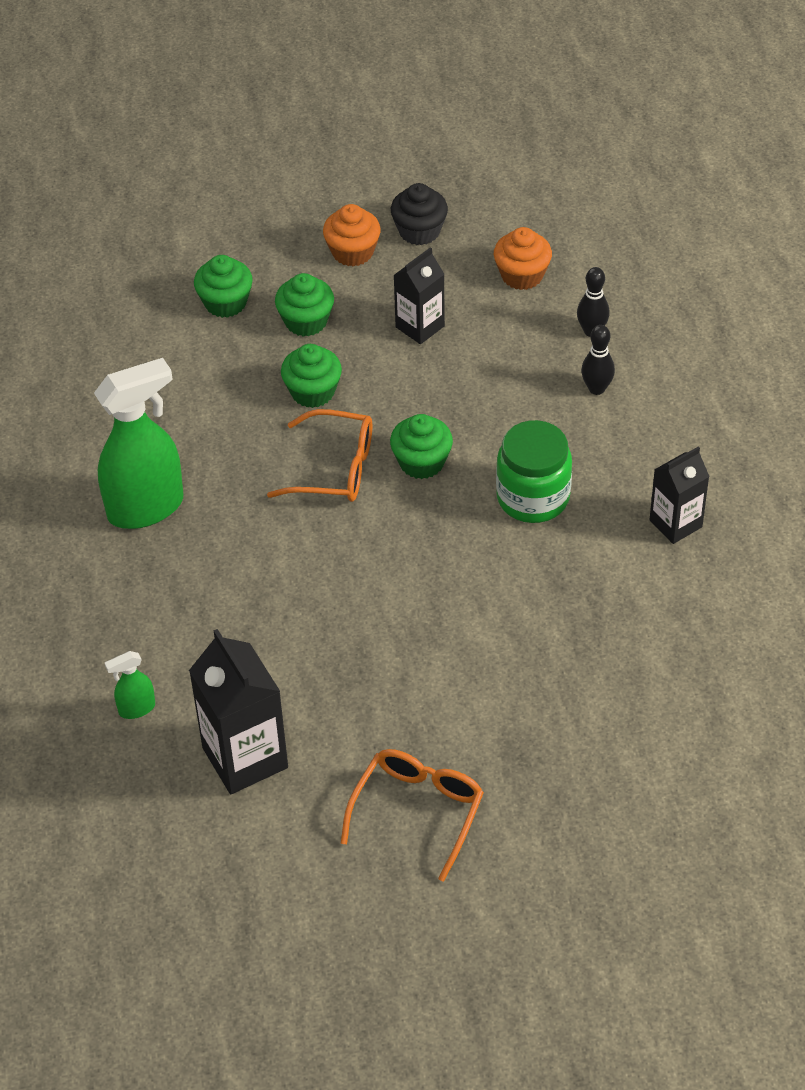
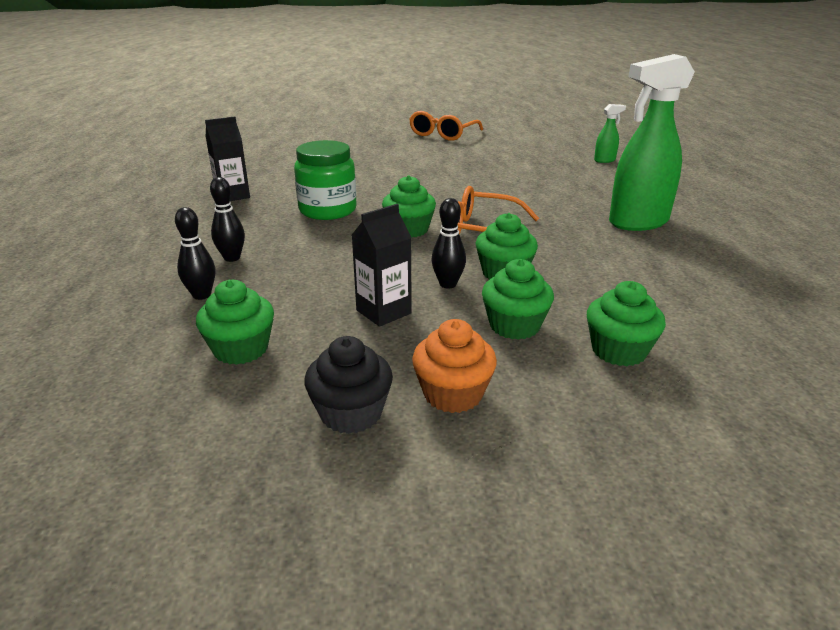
camera: 175 degrees left, 20 degrees down
black carton [189,629,288,794] -> none
orange cupcake [494,227,552,290] -> green cupcake [196,280,274,365]
none -> black bowling pin [431,198,466,288]

